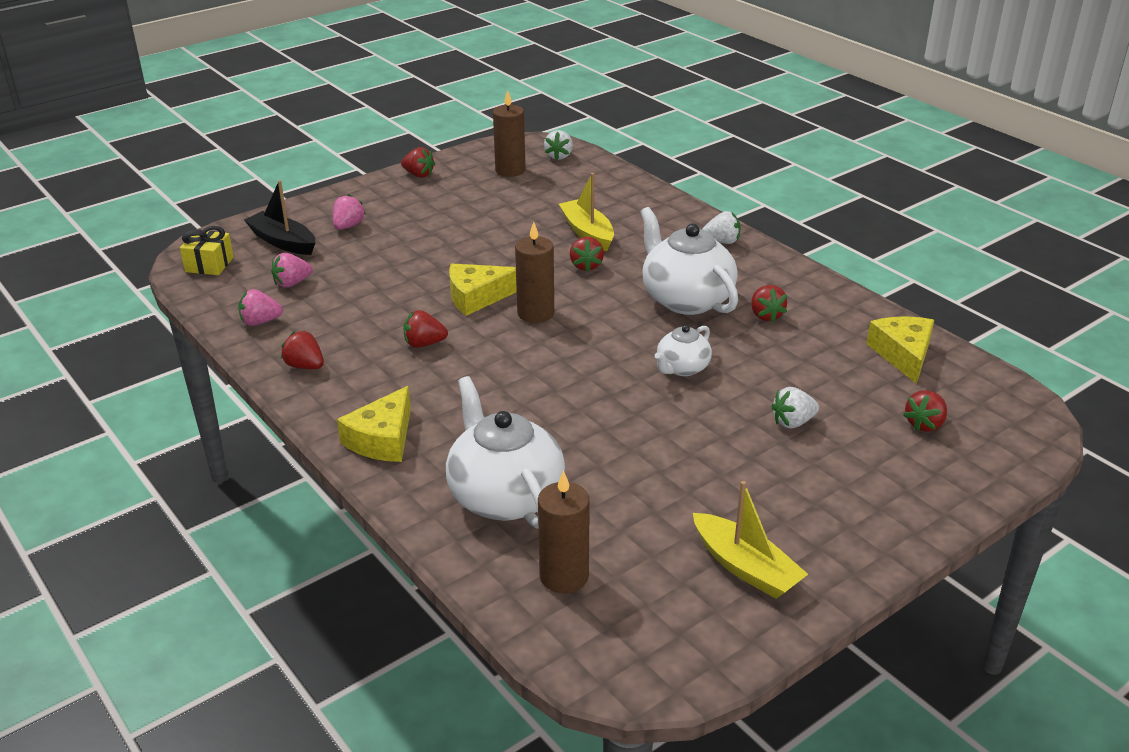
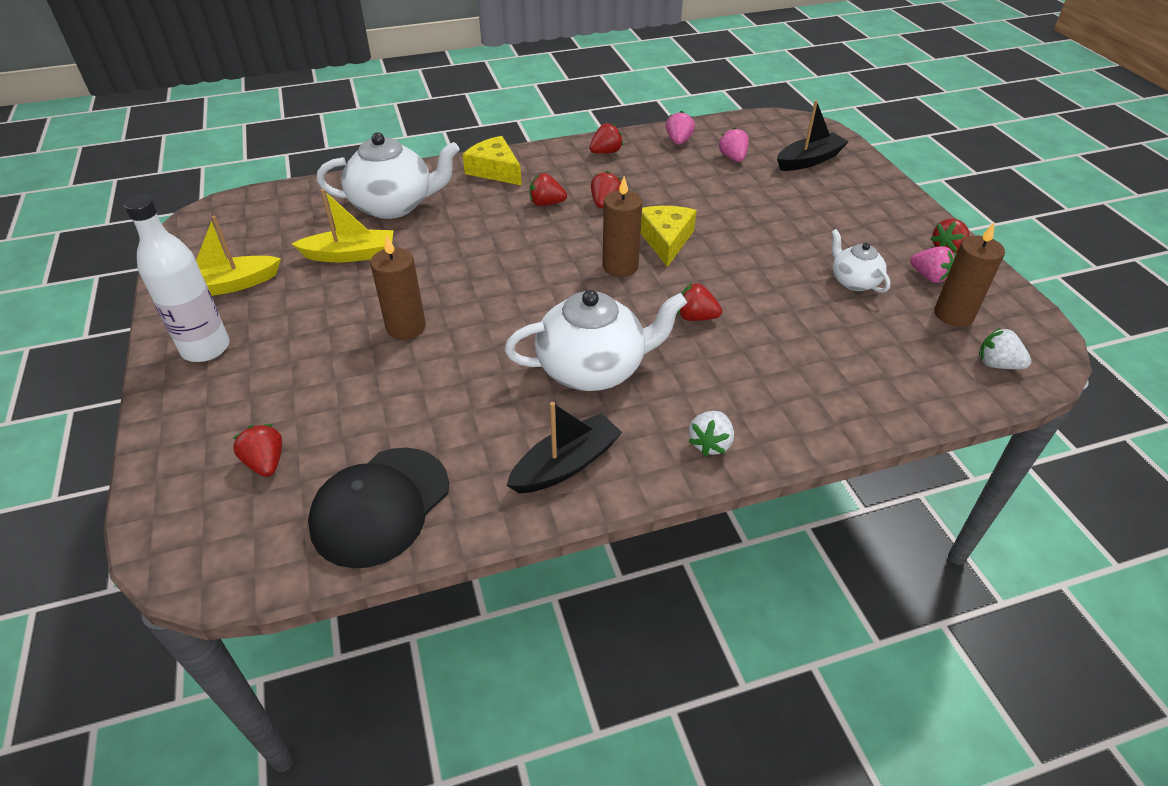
camera: 110 degrees right, 10 degrees up
yellow gift [180,226,234,275] -> none
pink strawberry [333,194,366,230] -> pink strawberry moved to [910,246,956,283]
brown candle [538,470,590,593] -> brown candle moved to [371,234,426,340]
yellow boat [559,173,614,251] -> yellow boat moved to [292,189,393,262]
white teapot [655,325,712,376] -> white teapot moved to [831,229,890,293]
red strawberry [751,285,787,322] -> red strawberry moved to [530,173,567,206]
white strawberry [771,387,819,428] -> none
yellow cheese [866,316,934,384] -> black cap [308,448,449,568]
none -> white bottle [124,195,229,362]
none -> black boat [506,402,623,493]

